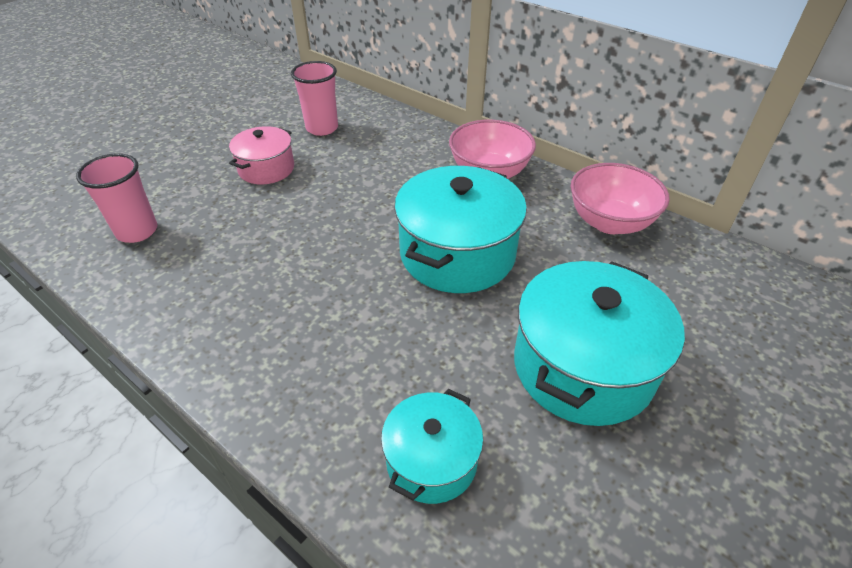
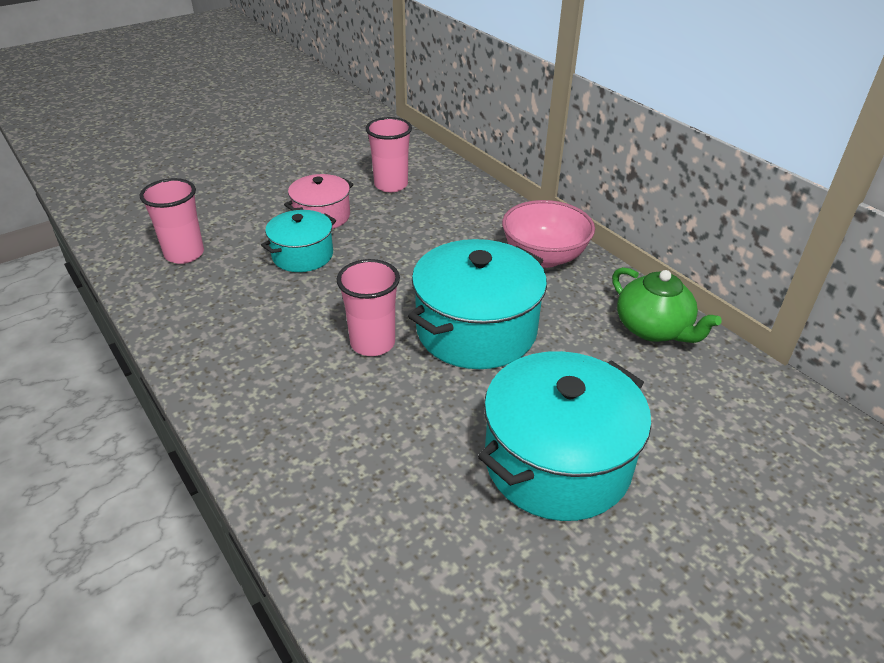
camera: 15 degrees right, 5 degrees down
turquoise pot [381,389,483,504] -> turquoise pot moved to [261,210,336,272]
pink bowl [570,163,670,234] -> green teapot [612,267,722,343]
none -> pink cup [337,259,400,356]

